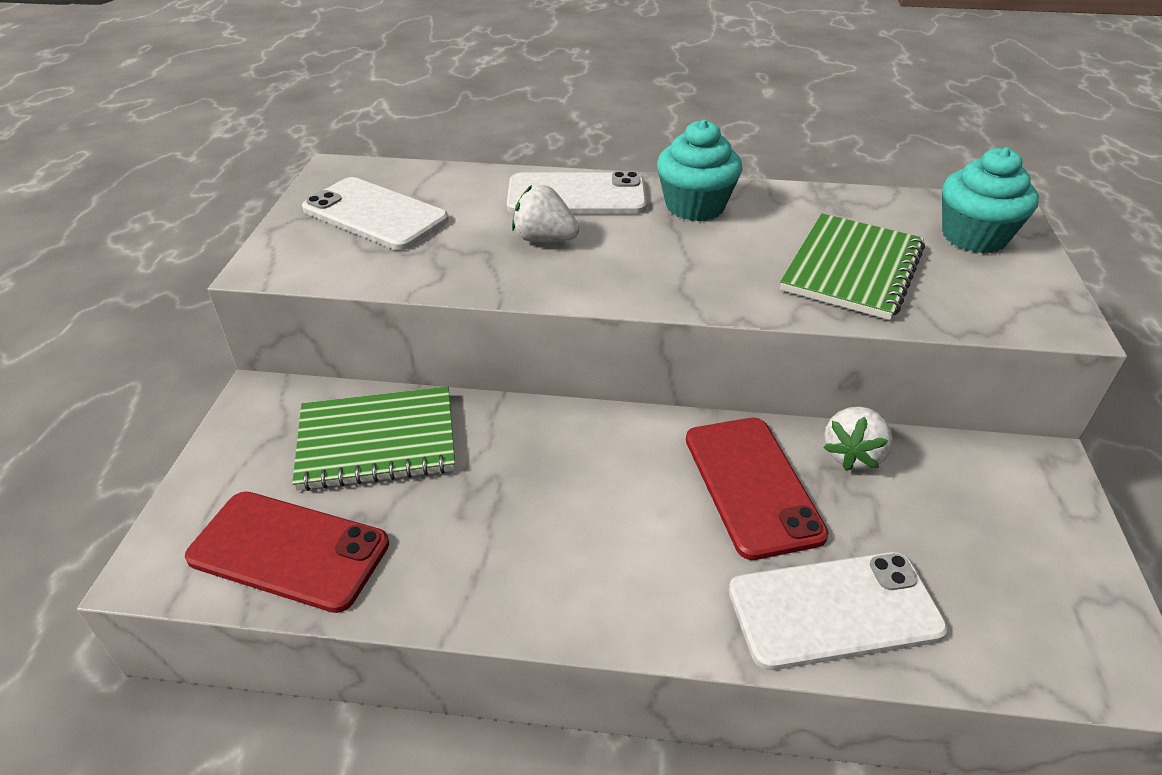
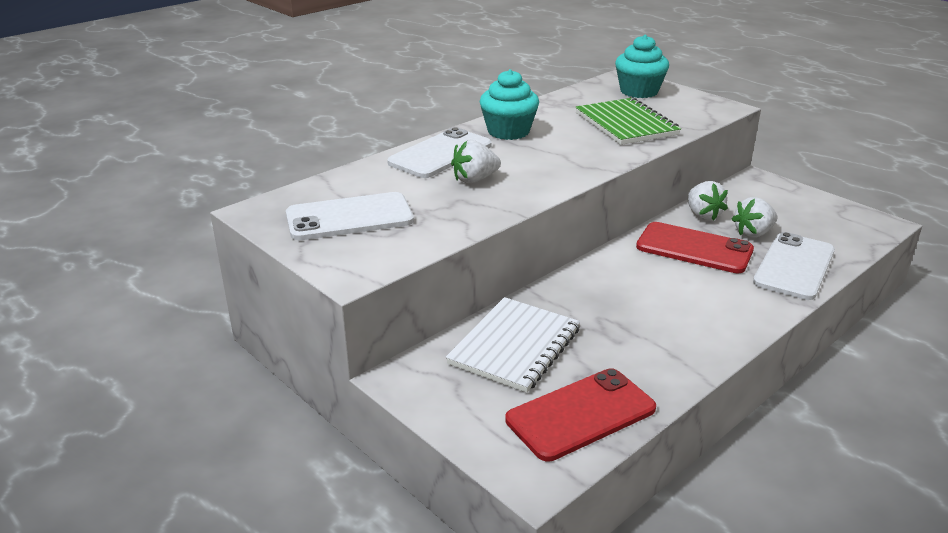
camera: 50 degrees left, 10 degrees down
green notebook [292,387,455,491] -> white notebook [446,297,580,393]
none -> white strawberry [732,197,777,238]

